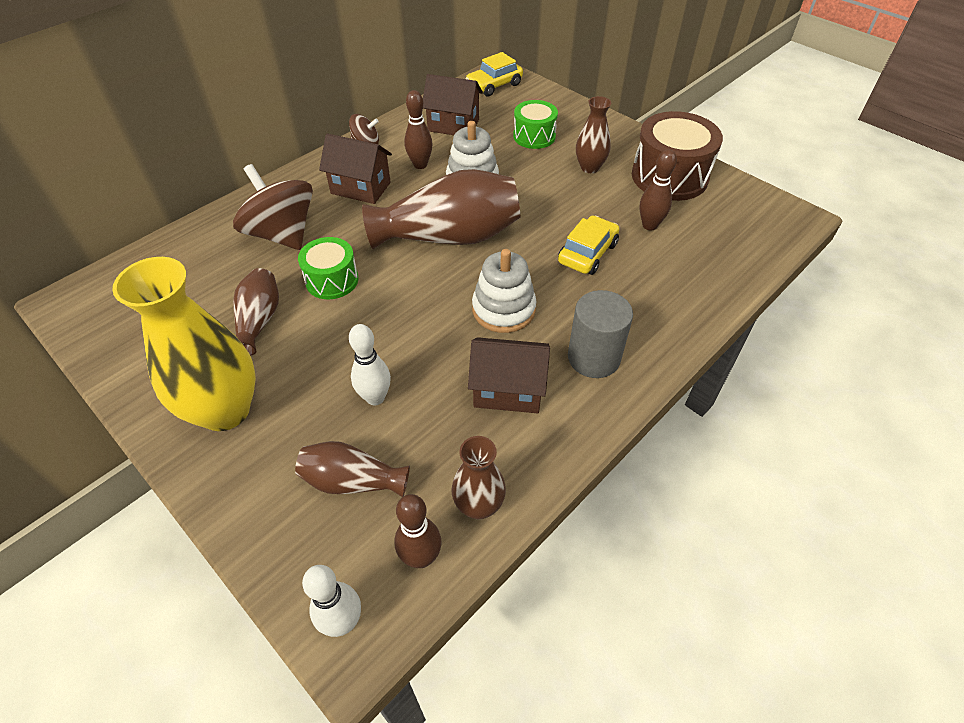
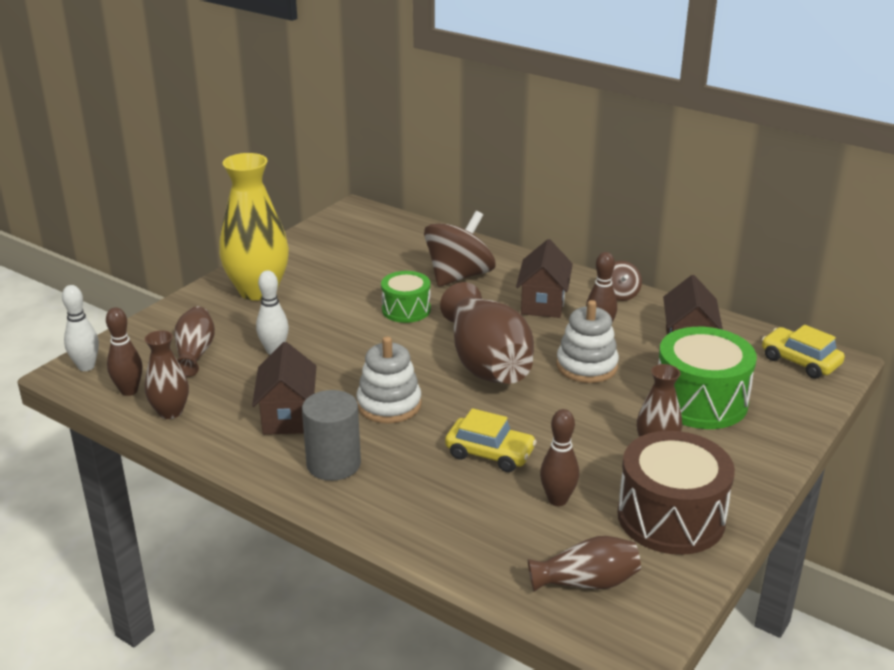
camera: 80 degrees right, 20 degrees down
brown vase [233,268,279,356] -> brown vase moved to [528,536,641,591]
green drum [513,100,558,149] -> green drum [658,327,757,429], size x1.67

